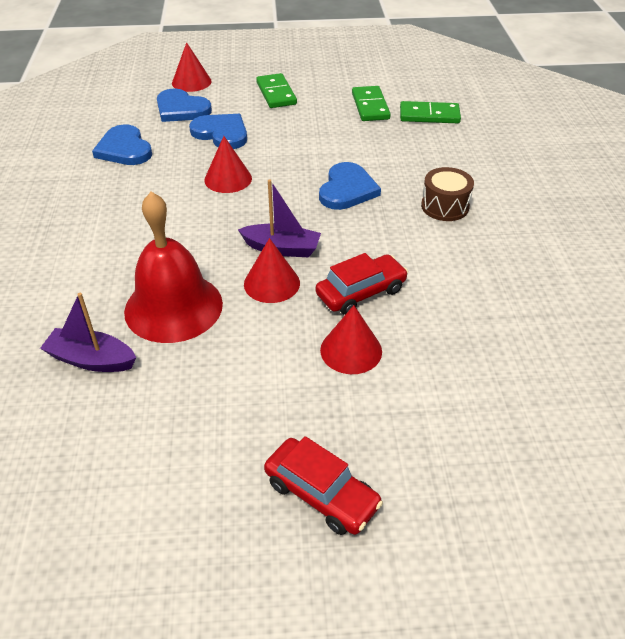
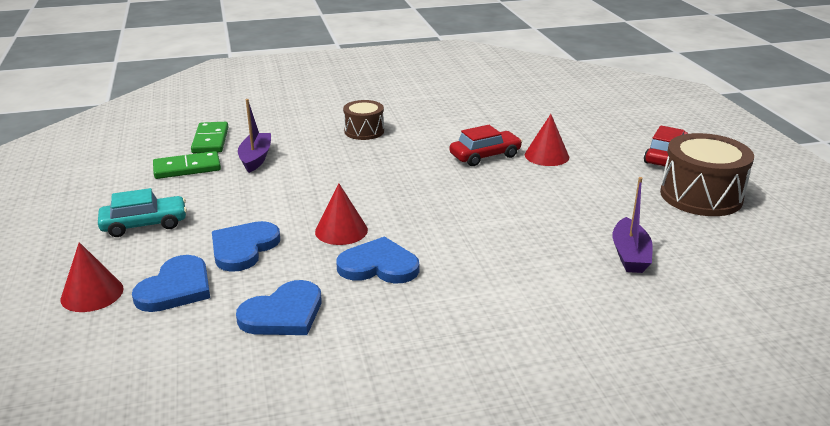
camera: 100 degrees left, 15 degrees down
red bell [124,192,223,343] -> none
purple boat [238,179,321,257] -> purple boat moved to [238,99,271,173]
red cone [244,238,300,303] -> none
green domino [256,73,297,108] -> turquoise car [98,188,187,237]
red car [315,253,408,315] -> red car turned 105 degrees clockwise [450,125,522,166]
blue heart [319,162,381,210] -> blue heart moved to [336,236,419,284]
none -> brown drum [660,133,754,216]

